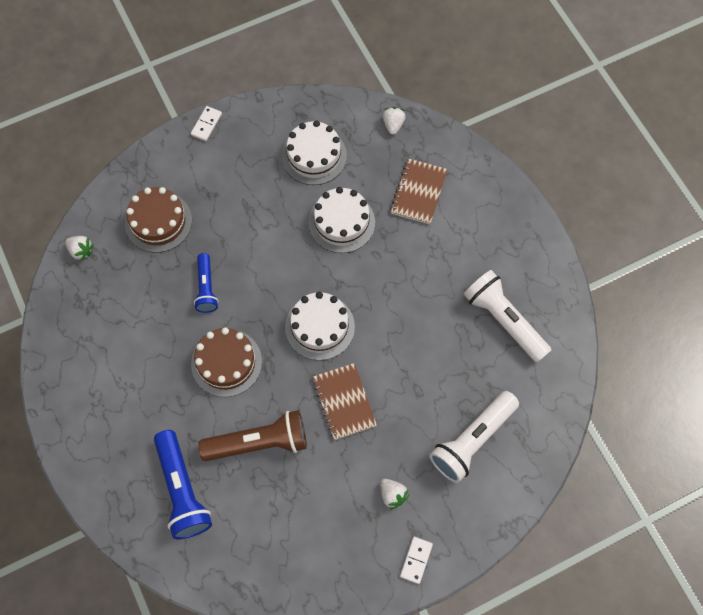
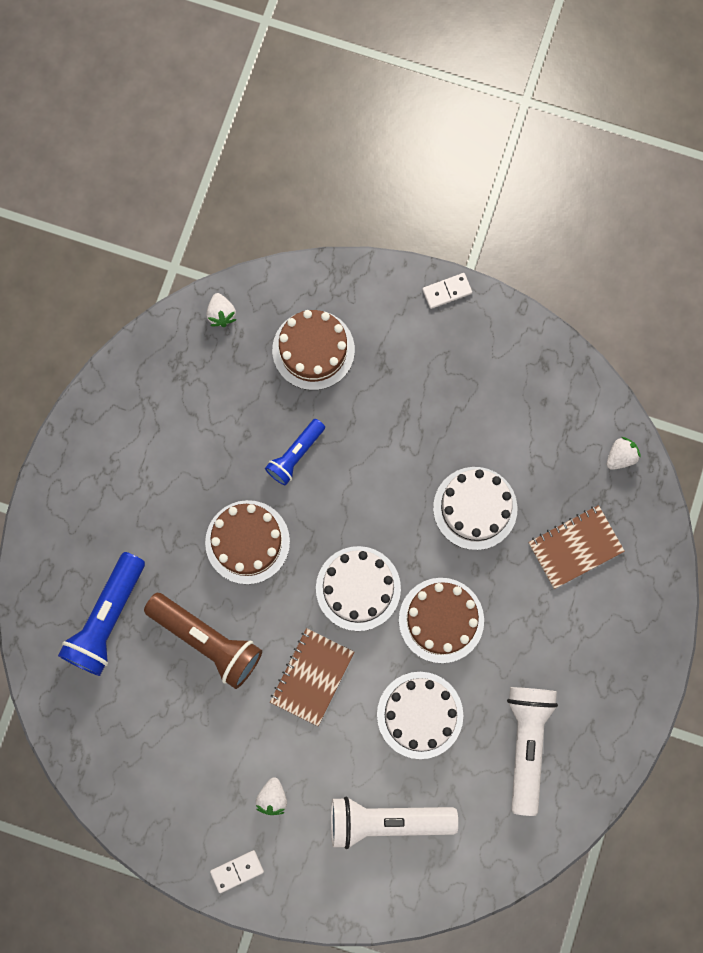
camera: 45 degrees right, 10 degrees up
white cake [282,120,347,185] -> white cake moved to [377,672,463,759]
none -> brown cake [399,578,484,663]

